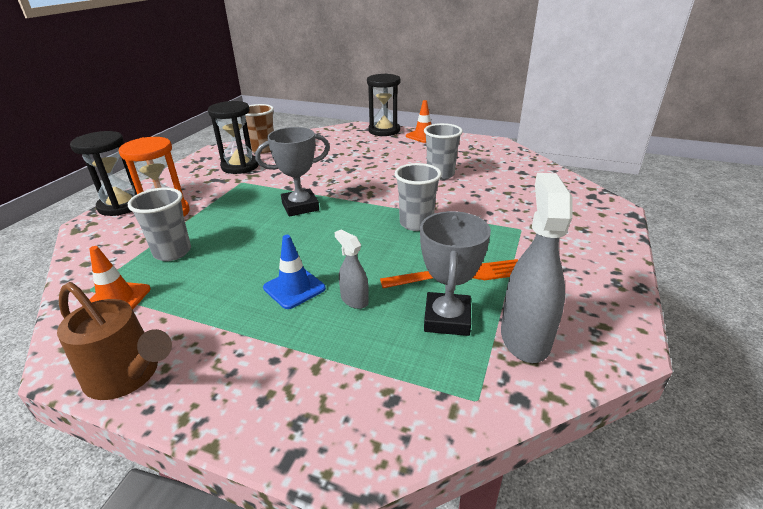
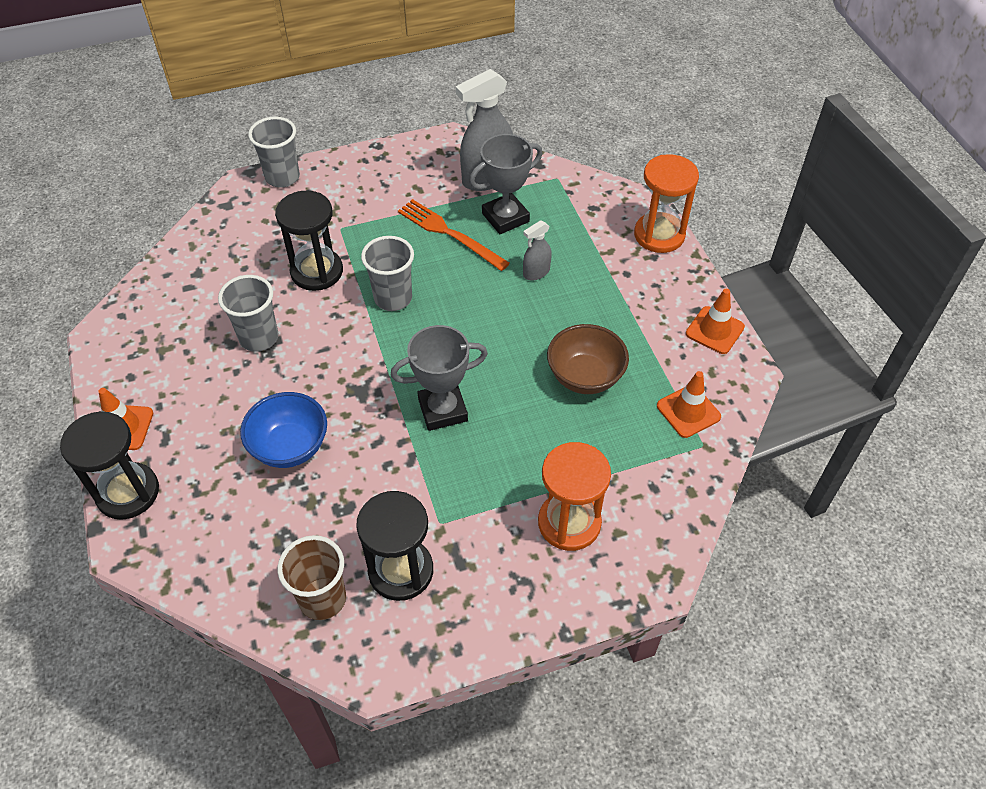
camera: 130 degrees left, 20 degrees up
brown watering can [57,282,172,400] -> orange traffic cone [686,289,745,354]
black hourglass [70,131,137,216] -> black hourglass moved to [275,191,343,291]
grey cup [128,188,191,261] -> grey cup moved to [248,117,300,188]
grey trophy [255,127,330,217] -> grey trophy turned 45 degrees counterclockwise [391,325,488,431]
blue traffic cone [263,235,326,309] -> none
grey spray bottle [335,230,369,309] -> grey spray bottle turned 45 degrees clockwise [523,220,552,281]
none -> blue bowl [240,392,327,468]
none -> brown bowl [547,324,629,394]
none -> orange hourglass [634,154,699,253]

